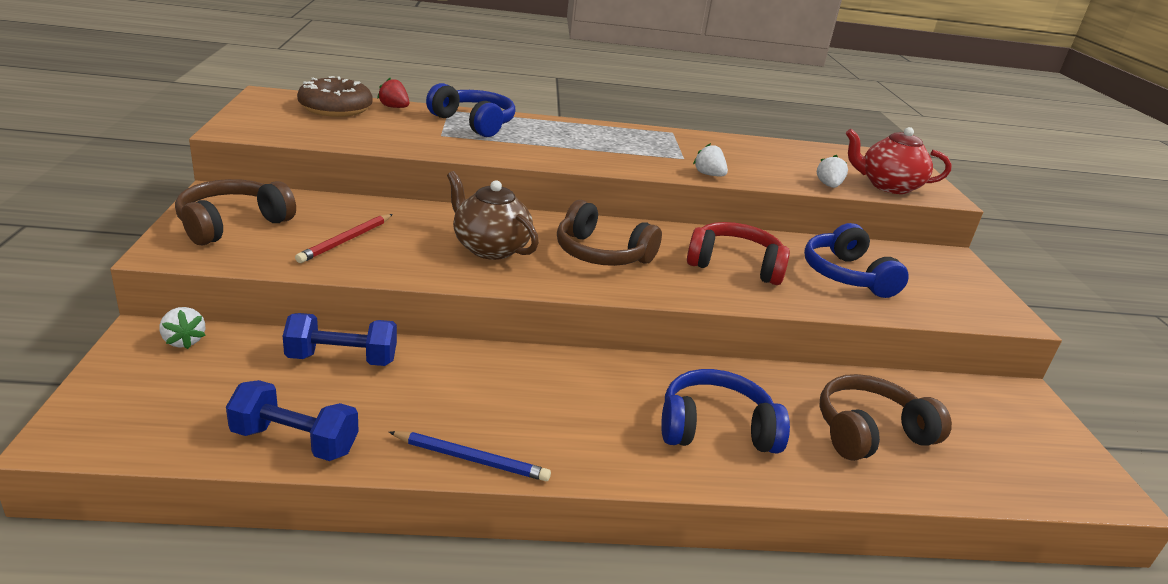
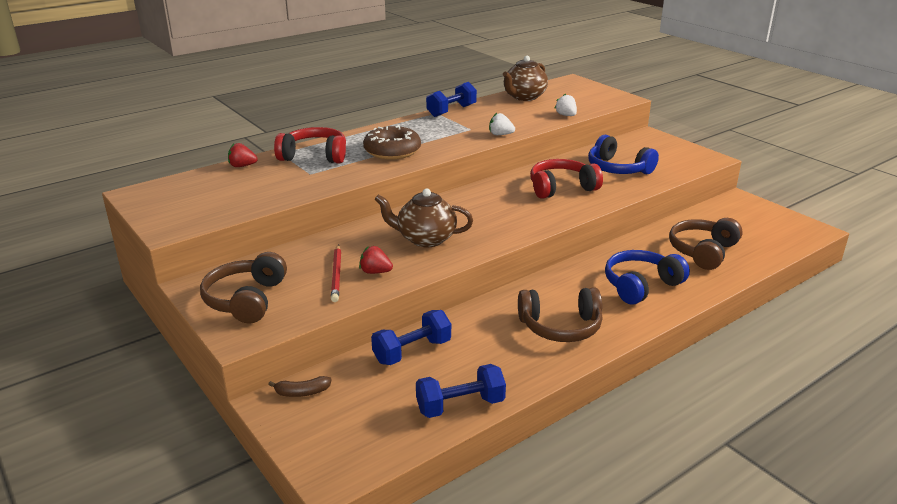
camera: 30 degrees left, 0 degrees up
white strawberry [159,307,205,349] -> brown banana [268,376,331,397]
brown donut [297,76,372,117] -> brown donut moved to [363,125,421,160]
blue pencil [389,431,551,481] -> none
blue headphones [426,83,516,137] -> red headphones [274,127,346,163]
brown headphones [557,200,662,266] -> brown headphones moved to [518,288,602,342]
red teapot [846,127,952,194] -> none
none -> red strawberry [359,246,393,274]
none -> blue dumbbell [426,82,477,117]
none -> brown teapot [503,56,548,101]

